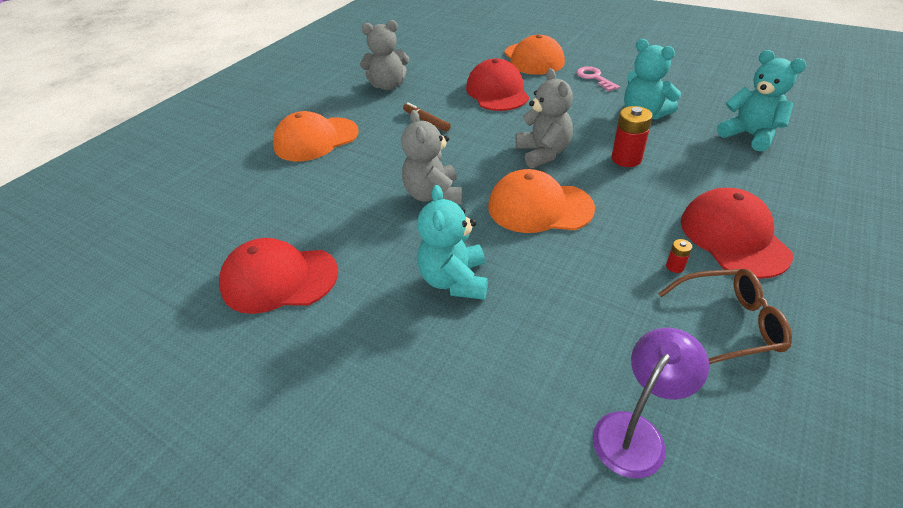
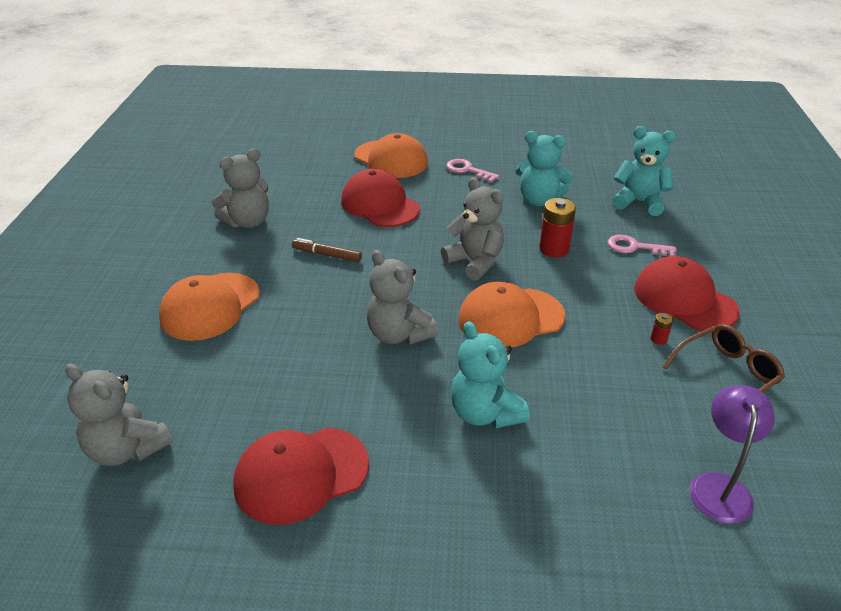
camera: 30 degrees left, 5 degrees down
none -> grey teddy bear [65,364,173,466]
none -> pink key [608,235,677,256]

